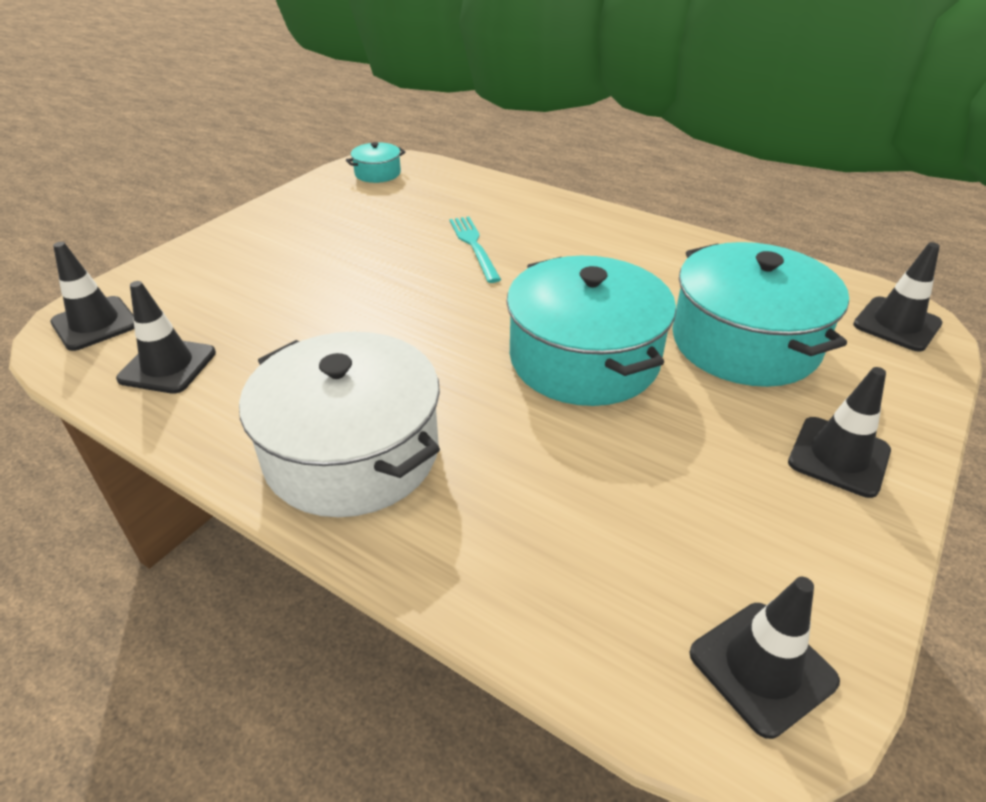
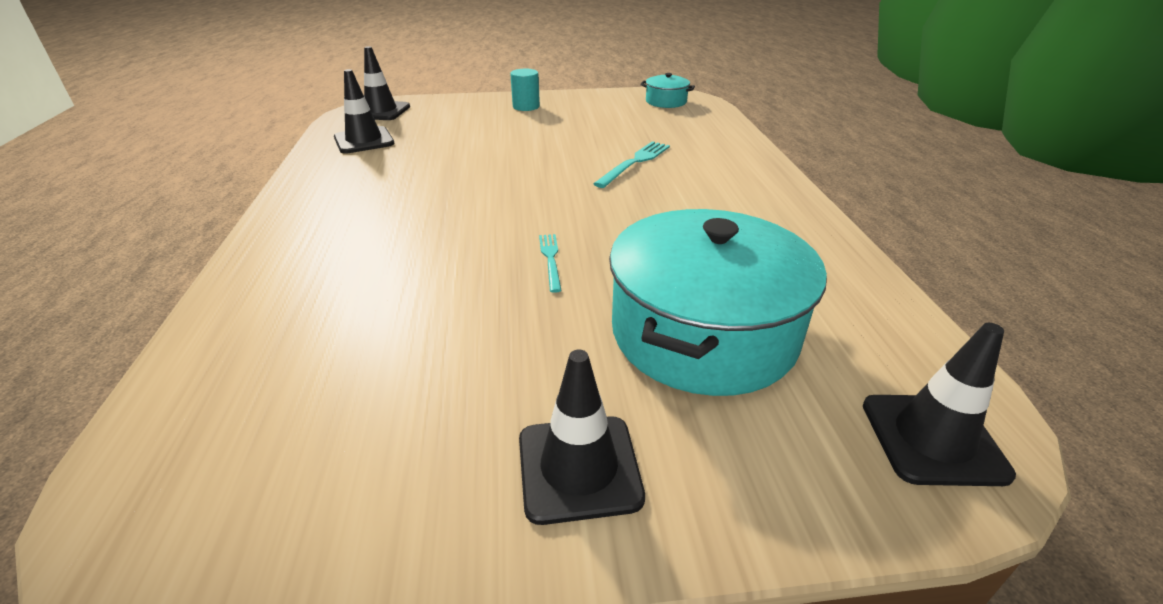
camera: 50 degrees right, 5 degrees down
white pot [239,331,440,517] -> none
turquoise pot [506,256,676,406] -> turquoise fork [539,234,562,293]
black traffic cone [689,577,840,739] -> none
none -> turquoise cylinder [510,69,540,111]

